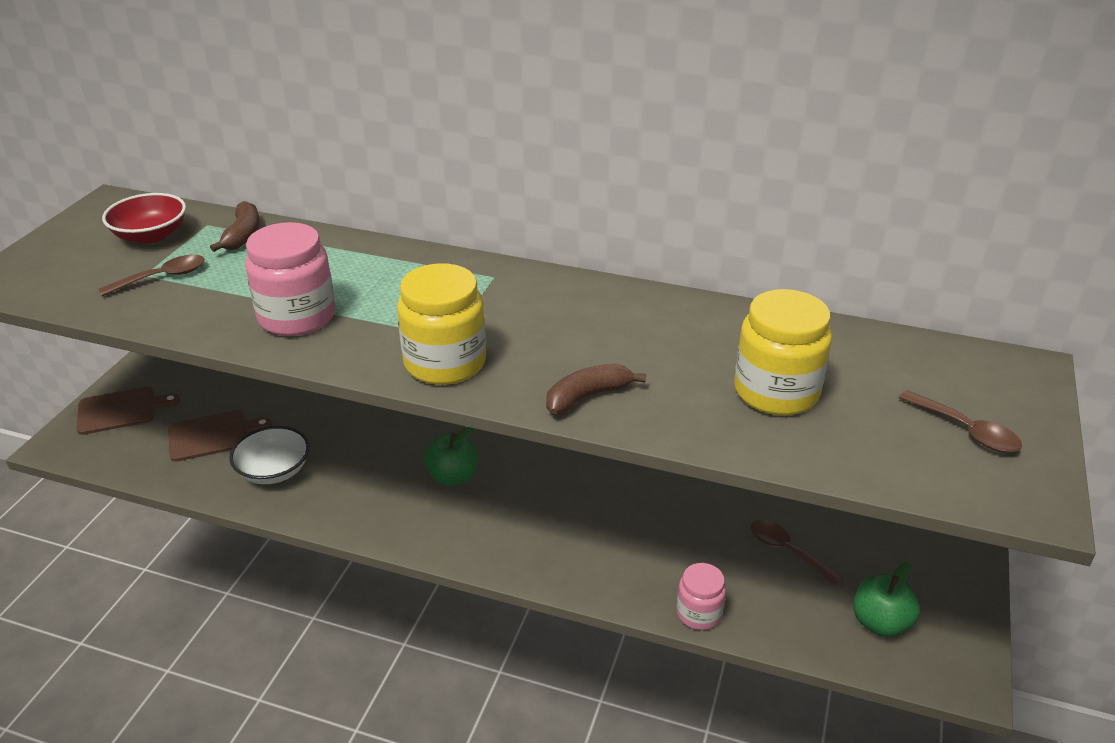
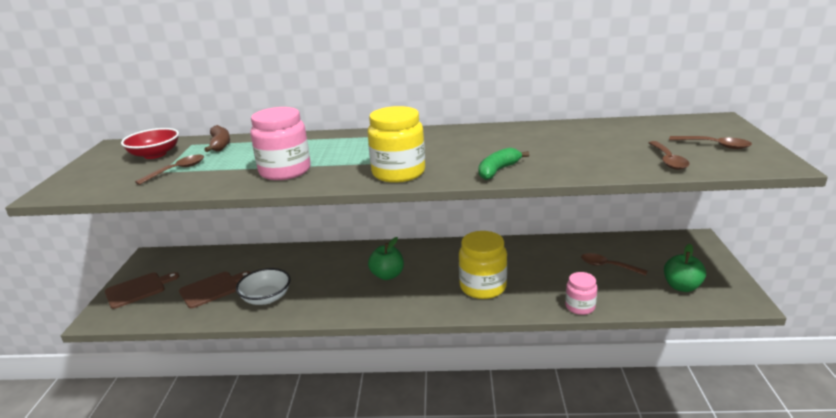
camera: 15 degrees left, 10 degrees down
brown banana [546,363,646,414] -> green banana [479,148,529,180]
yellow jar [734,289,832,415] -> yellow jar moved to [459,231,507,299]
none -> brown spoon [649,141,690,170]

